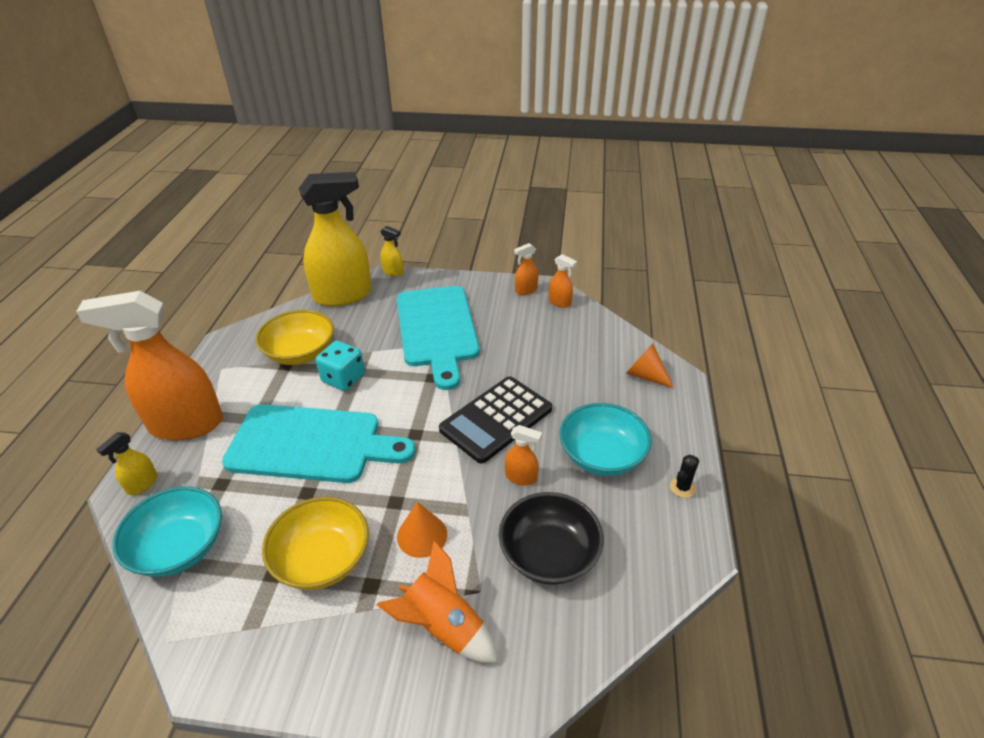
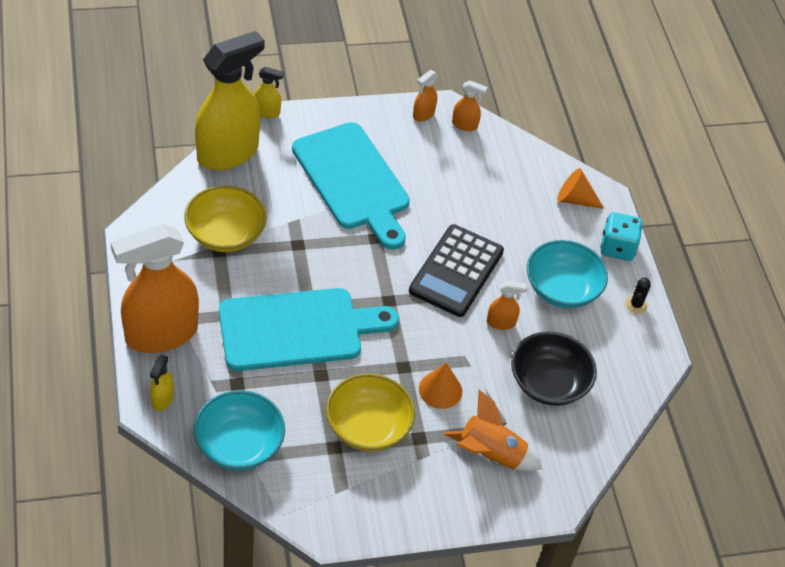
camera: 25 degrees left, 10 degrees up
turquoise dice [316,341,365,391] -> turquoise dice moved to [600,212,643,261]

